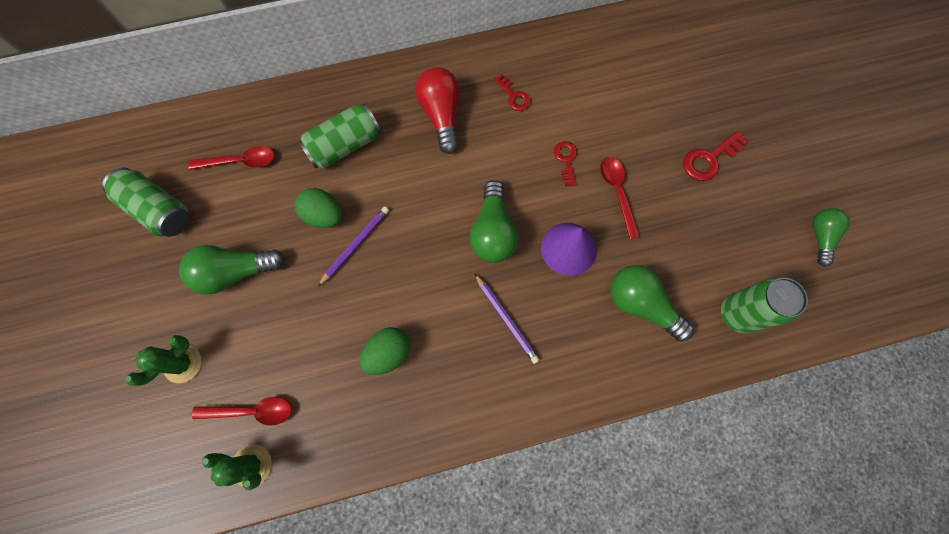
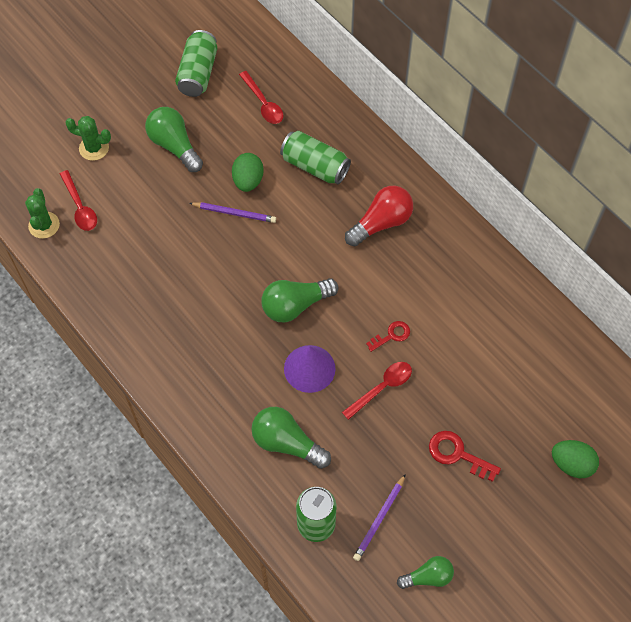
camera: 65 degrees right, 10 degrees down
green egg [360,327,410,375] -> green egg moved to [552,440,599,478]
purple pencil [474,273,540,364] -> purple pencil moved to [353,474,406,561]
red key [493,74,531,111] -> none
green light bulb [610,265,694,342] -> green light bulb turned 75 degrees counterclockwise [252,407,331,469]

